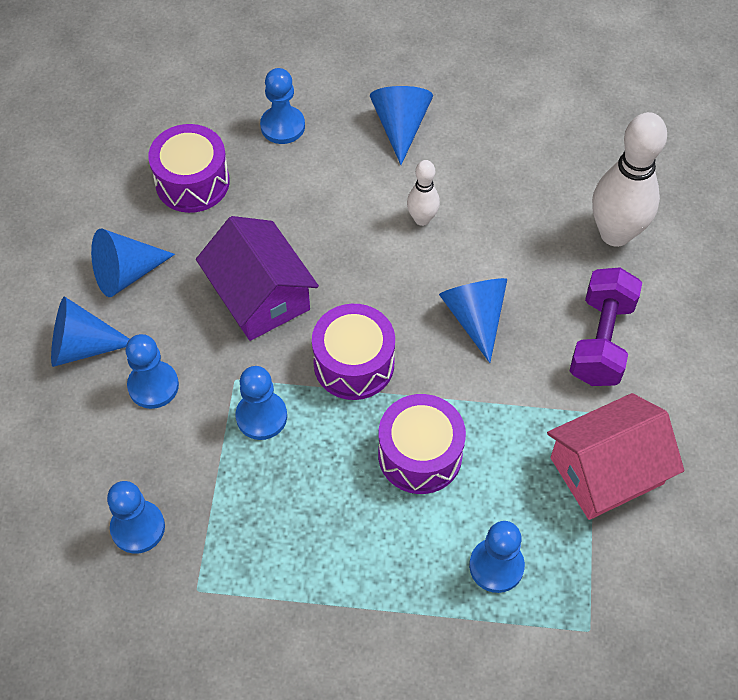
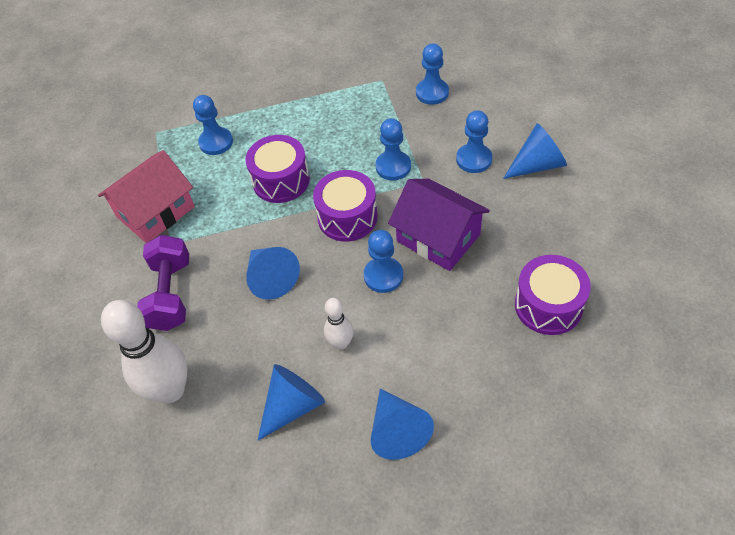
camera: 165 degrees right, 5 degrees down
blue cone [91,228,175,297] -> blue cone moved to [258,364,325,440]
blue pawn [260,68,305,144] -> blue pawn moved to [364,230,403,293]

